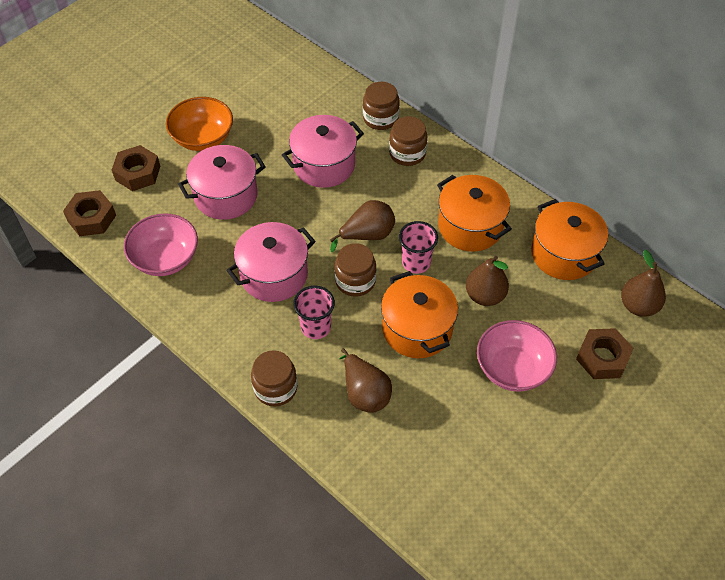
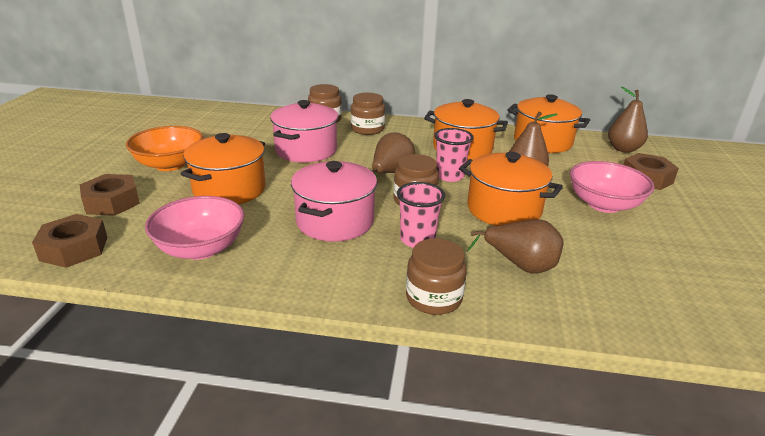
camera: 35 degrees left, 25 degrees down
pink pot [178,145,266,220] -> orange pot [181,133,266,204]

